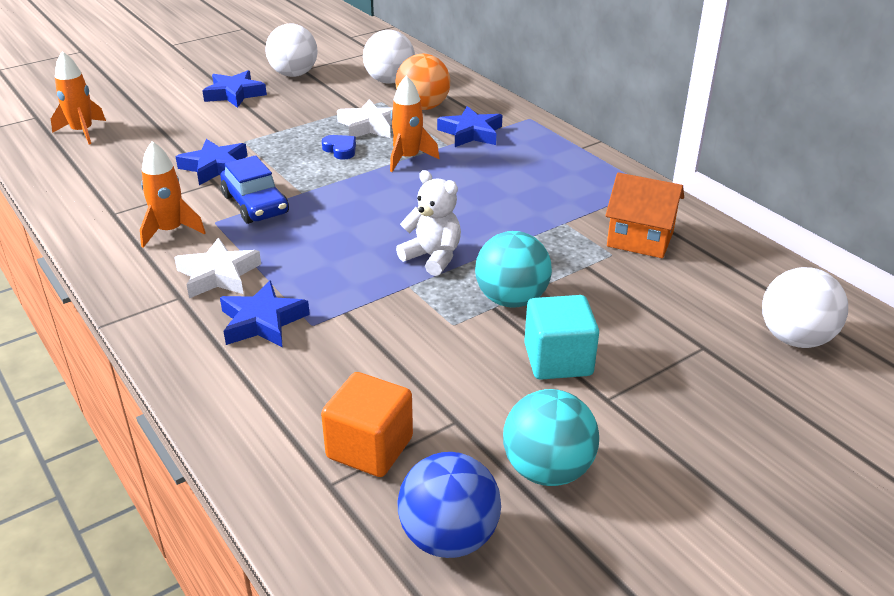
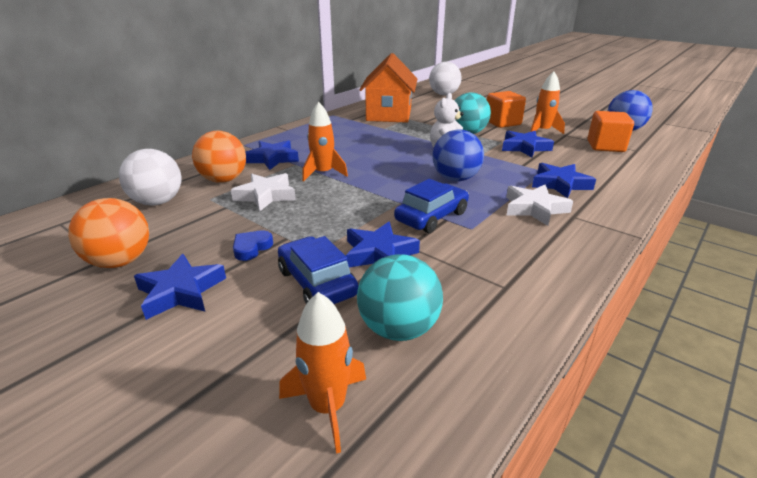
camera: 105 degrees left, 5 degrees down
orange rocket [140,141,206,247] -> orange rocket moved to [530,71,565,134]
white ball [265,24,318,77] -> orange ball [68,198,149,268]
blue heart [322,135,356,160] -> blue heart moved to [233,230,273,261]
turquoise ball [503,389,599,486] -> turquoise ball moved to [357,254,443,341]
turquoise cube [524,295,599,380] -> orange cube [487,91,526,128]
orange house [605,172,684,258] -> orange house [359,53,417,123], size x1.50
none -> blue car [278,236,359,304]
none -> blue ball [432,129,484,181]
none -> blue star [502,131,554,157]

